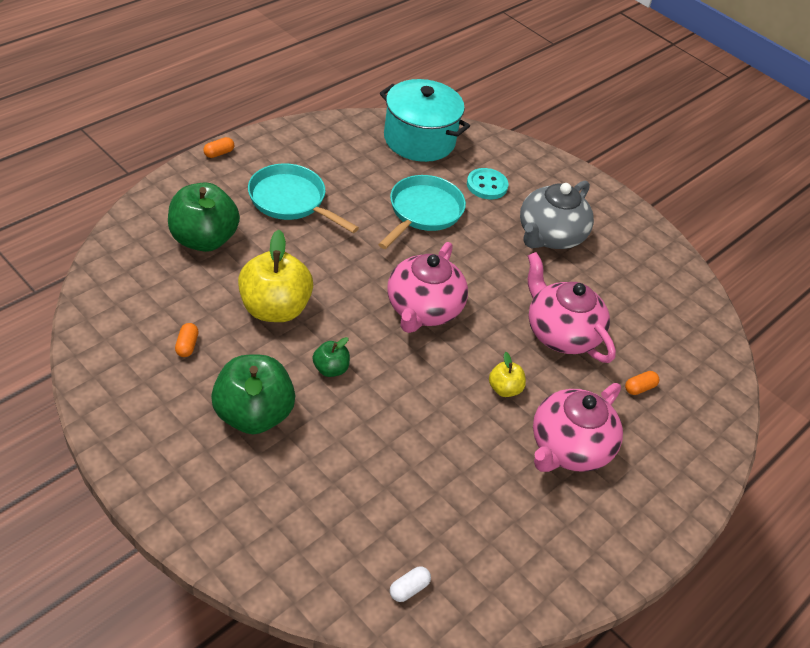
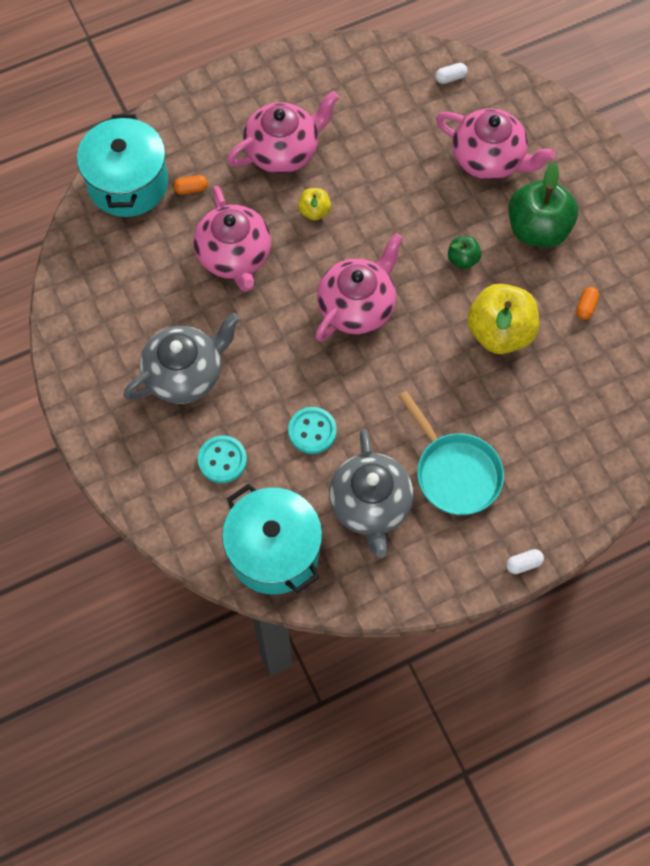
camera: 155 degrees left, 20 degrees up
green apple [168,182,240,252] -> none
orange capsule [203,137,234,158] -> white capsule [506,549,544,574]
turquoise pan [378,175,466,249] -> turquoise button [288,407,337,454]
none -> turquoise pot [77,114,168,217]
none -> grey teapot [329,429,413,558]
none -> pink teapot [436,108,555,180]

